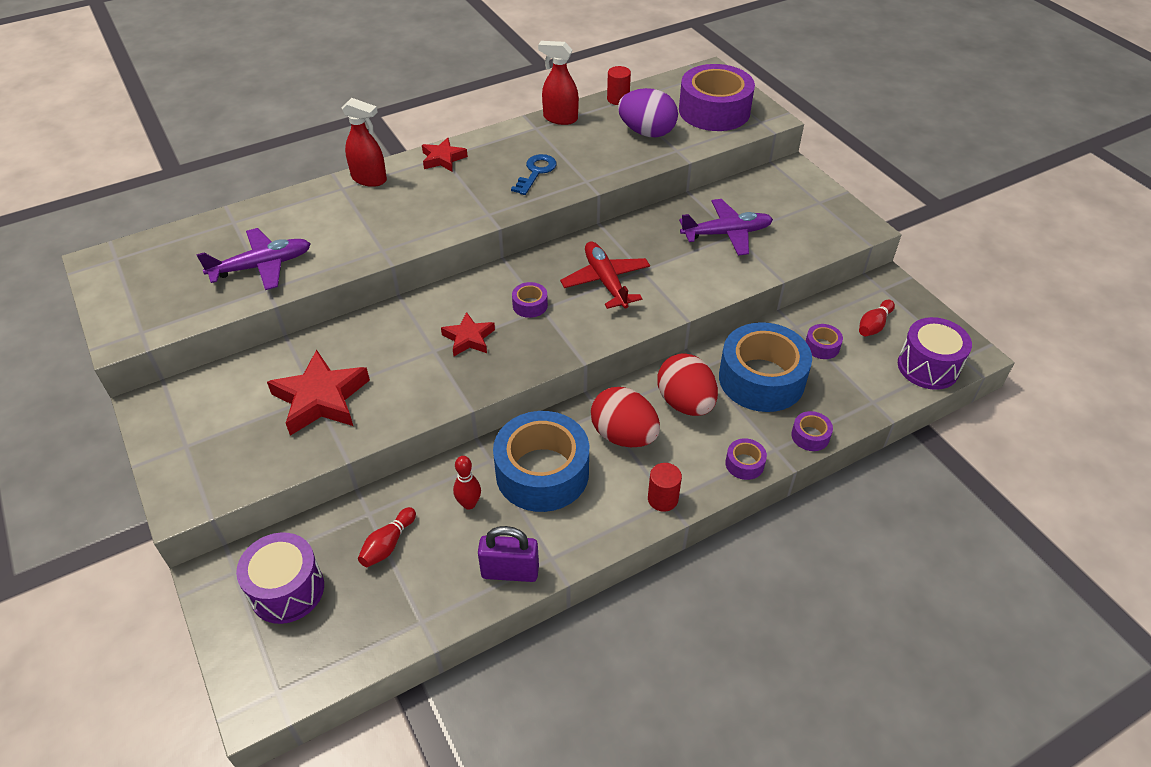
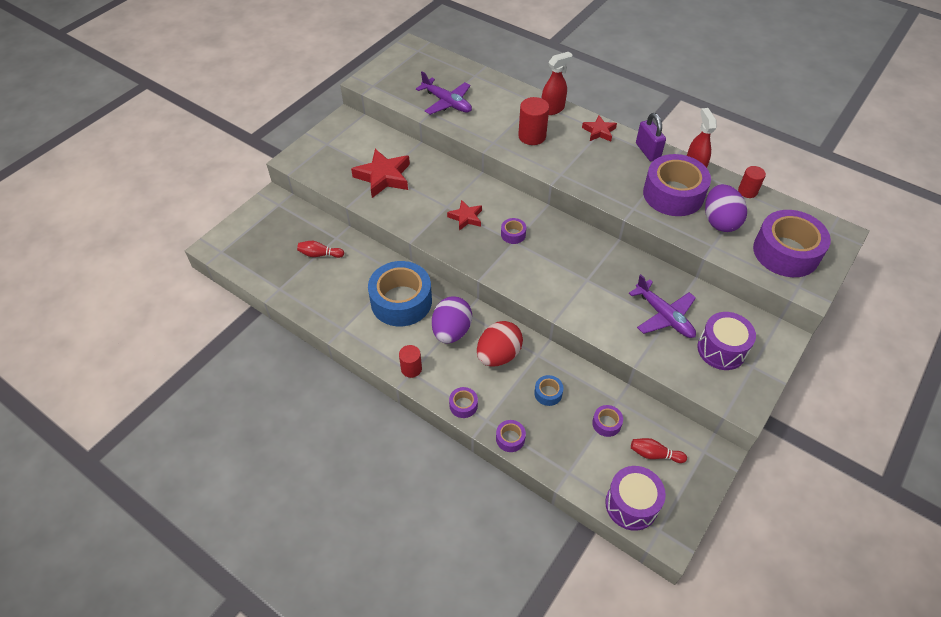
camera: 65 degrees right, 5 degrees up
purple drum [236,532,324,624] -> purple drum moved to [698,312,756,370]
red spray bottle [342,98,387,187] -> red spray bottle turned 120 degrees counterclockwise [542,52,572,115]
red bowling pin [453,456,481,510] -> none
purple padlock [478,526,539,582] -> purple padlock moved to [636,113,666,162]
blue key [511,154,557,195] -> none
red plane [560,241,650,309] -> none
red egg [591,387,660,447] -> purple egg [432,296,472,343]
blue tape [719,322,812,412] -> blue tape [534,375,563,406], size x0.42
none -> red cylinder [518,97,549,145]
none -> purple tape [643,154,711,216]

